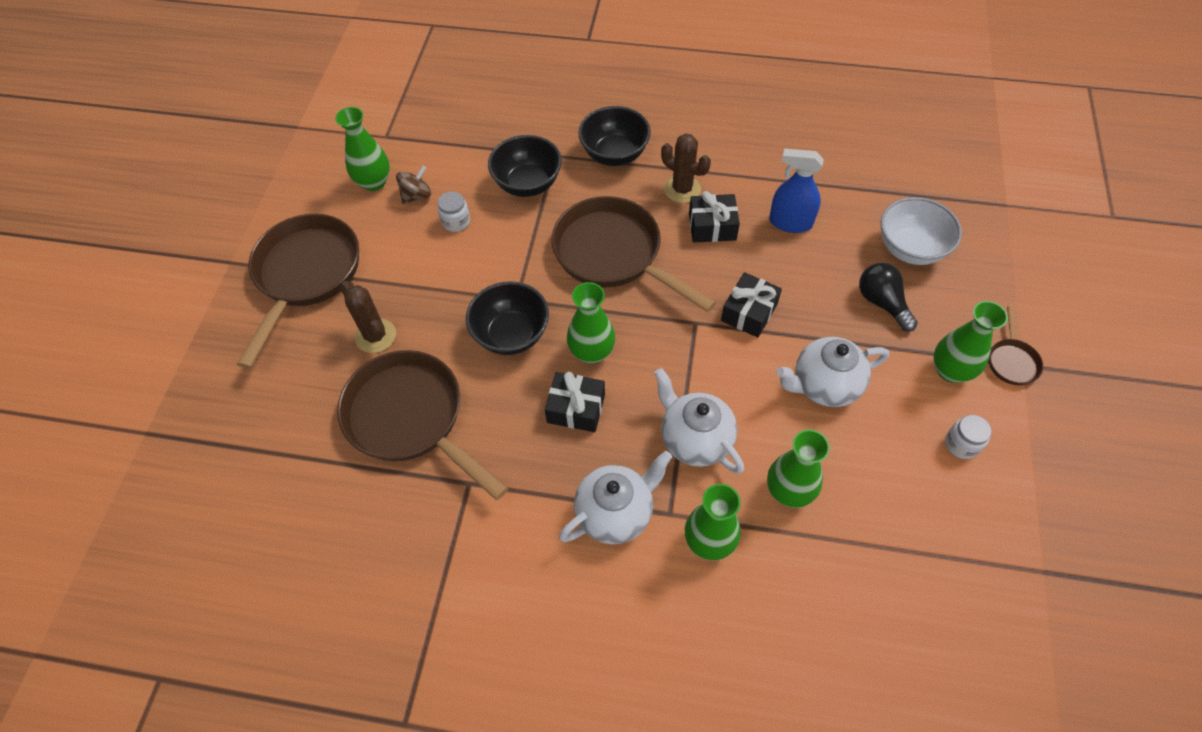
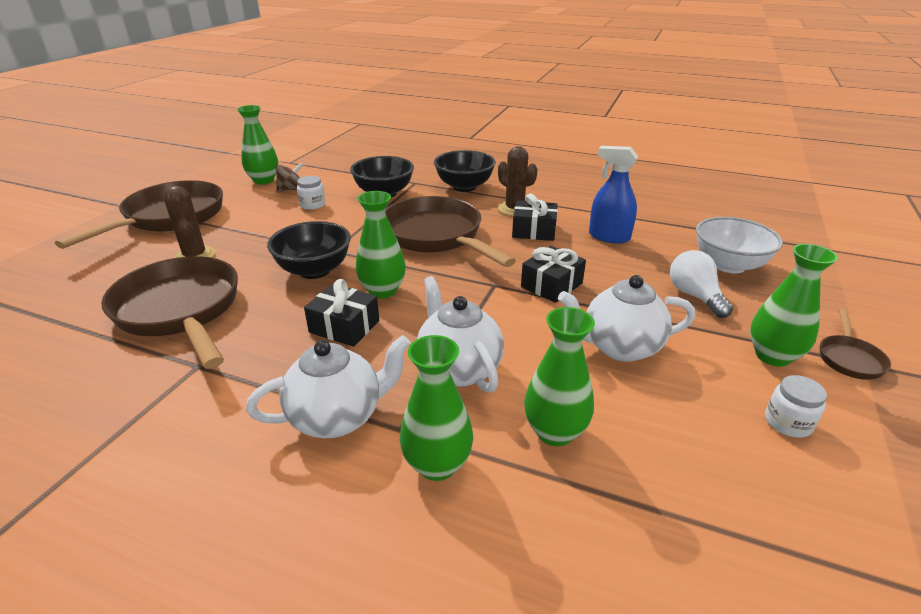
camera: 10 degrees right, 25 degrees down
black light bulb [859,263,918,332] -> white light bulb [670,250,733,318]

